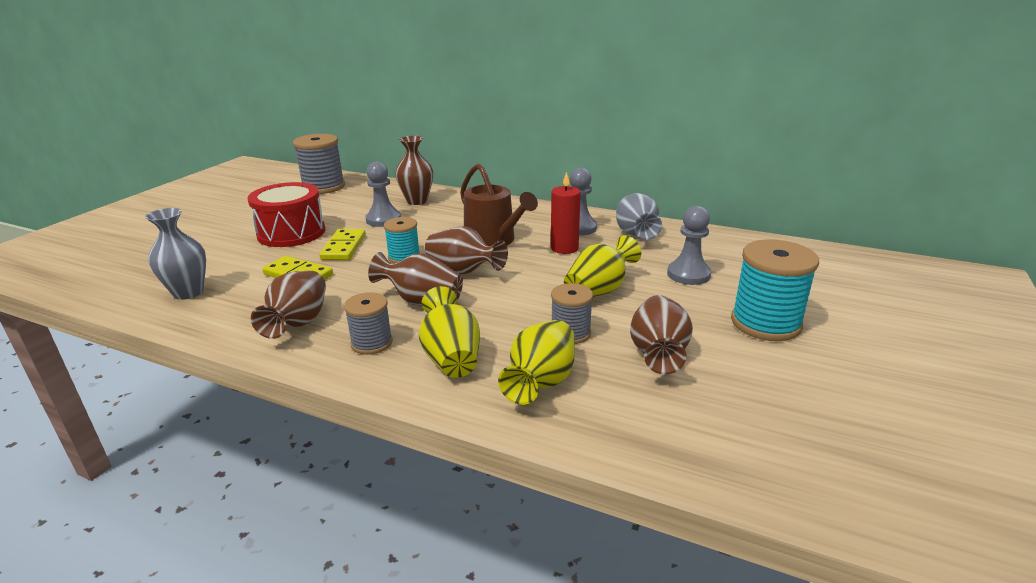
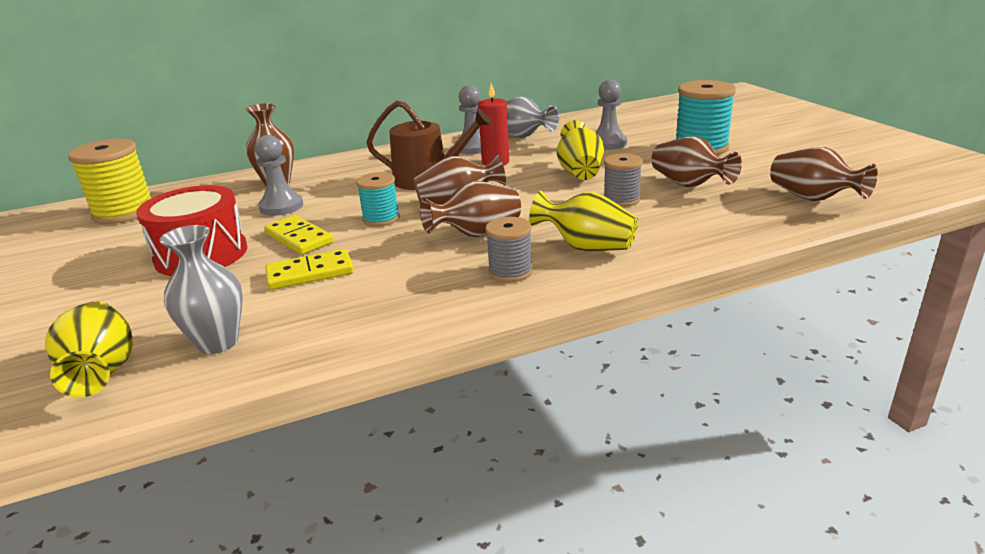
camera: 45 degrees left, 0 degrees up
brown vase [251,270,326,339] -> brown vase moved to [770,147,878,201]
grey spool [293,134,345,194] -> yellow spool [68,139,151,224]
yellow vase [498,320,575,405] -> yellow vase moved to [45,302,133,397]

